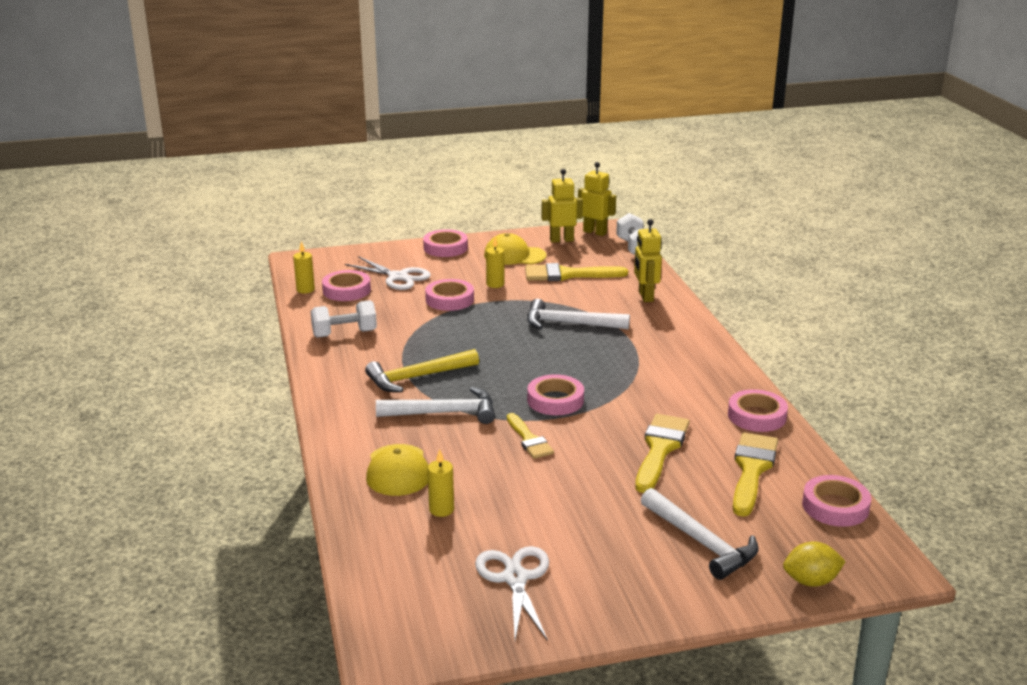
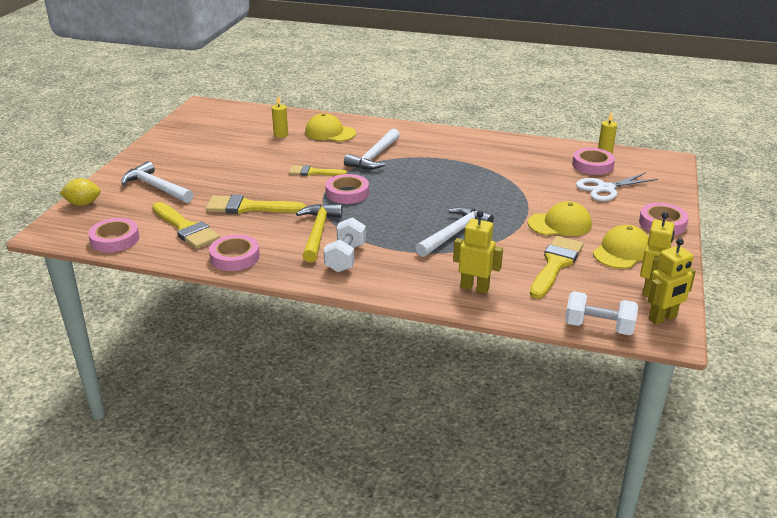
camera: 120 degrees right, 5 degrees up
white dumbbell [310,300,377,338] -> white dumbbell moved to [324,217,366,272]
yellow hammer [365,349,479,392] -> yellow hammer moved to [296,204,343,262]
pink tape [425,279,474,311] -> none
white scissors [475,546,549,641] -> none
yellow candle [486,237,504,288] -> yellow cap [528,201,592,236]
yellow brush [635,414,690,493] -> yellow brush turned 135 degrees clockwise [206,195,306,214]
white hammer [641,488,759,580] -> white hammer turned 45 degrees clockwise [121,161,193,203]
yellow lemon [783,541,846,587] -> yellow lemon turned 60 degrees clockwise [60,178,100,206]

